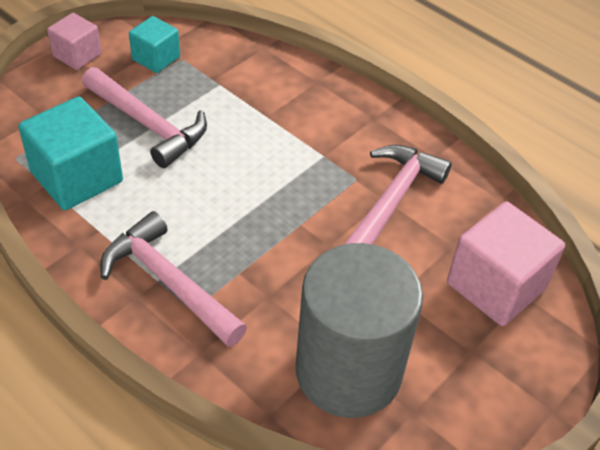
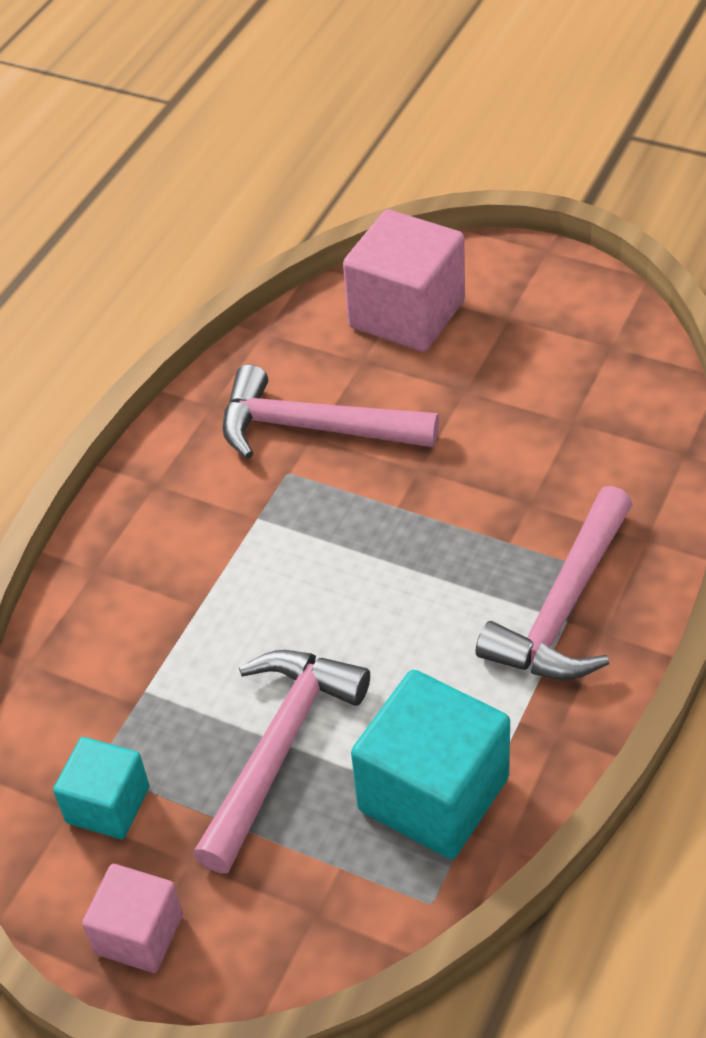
camera: 100 degrees left, 0 degrees up
grey cylinder [296,243,423,418] -> none

